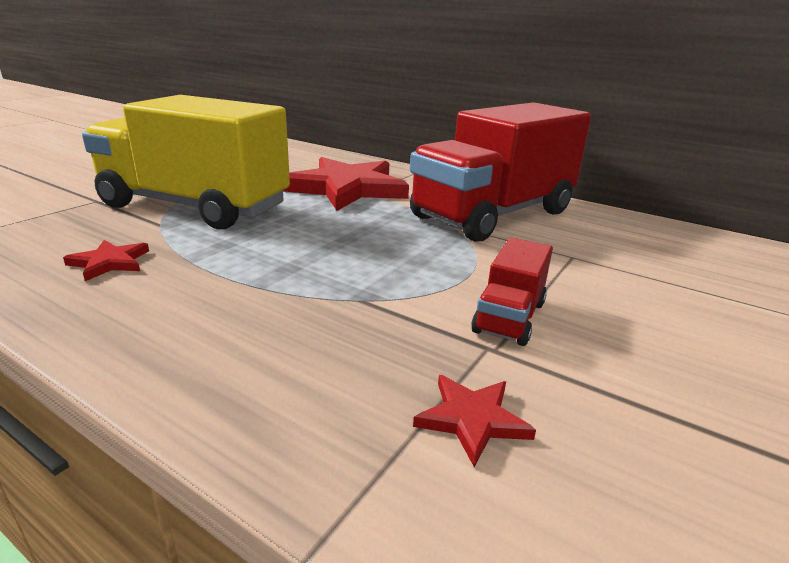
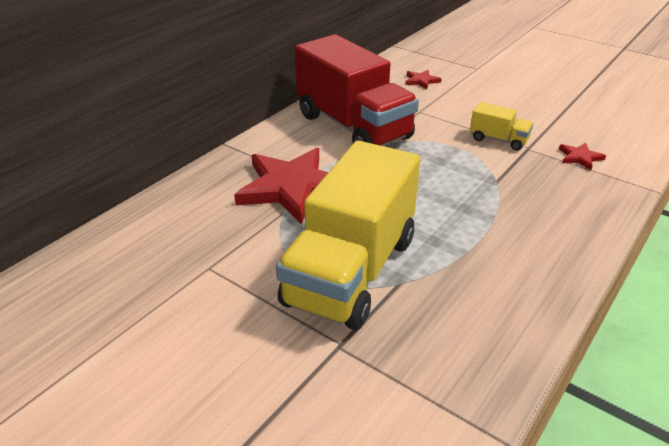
camera: 85 degrees left, 10 degrees up
red star [63,240,149,281] -> red star moved to [405,70,441,89]
red truck [472,238,553,346] -> yellow truck [470,102,534,151]

